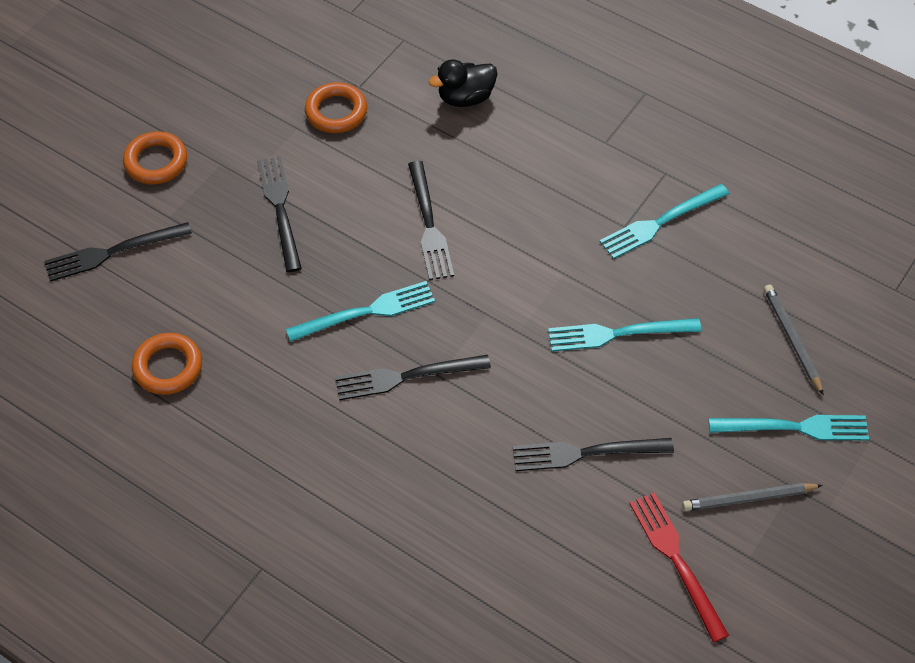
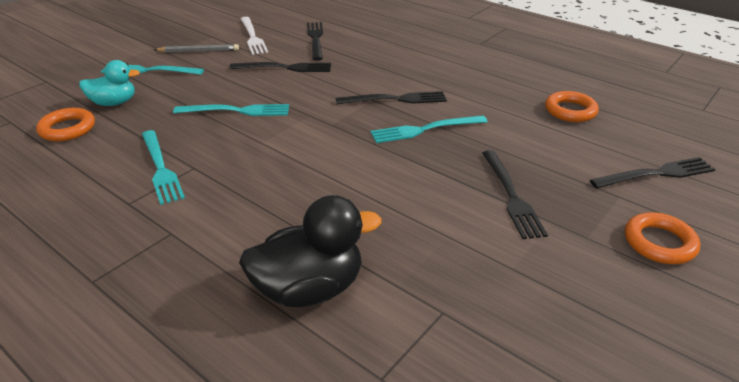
camera: 175 degrees left, 20 degrees down
orange ring [305,82,367,133] -> orange ring moved to [36,108,95,141]
black fork [408,161,454,280] -> black fork moved to [307,22,323,61]
black duck [429,59,497,107] -> black duck [239,195,382,308], size x1.55
turquoise fork [599,184,729,259] -> turquoise fork turned 90 degrees clockwise [142,130,185,205]
red fork [629,492,729,642] -> white fork [241,17,268,55]
grey pencil [764,284,824,396] -> turquoise duck [79,60,140,106]

